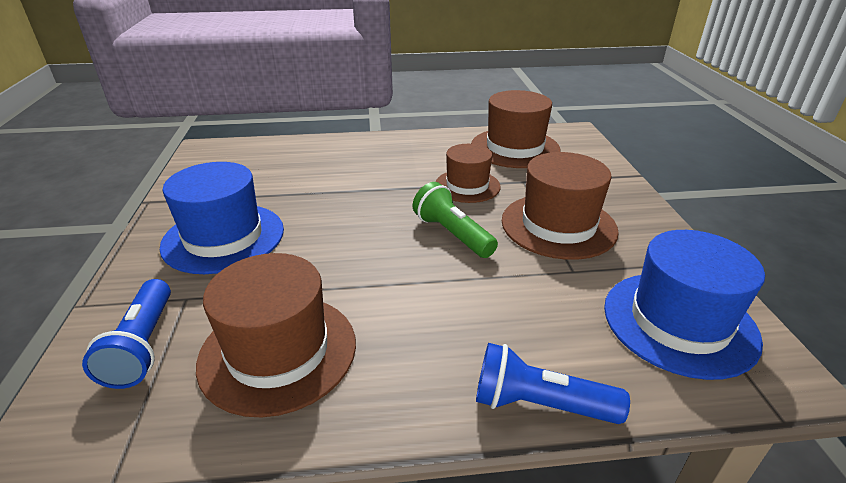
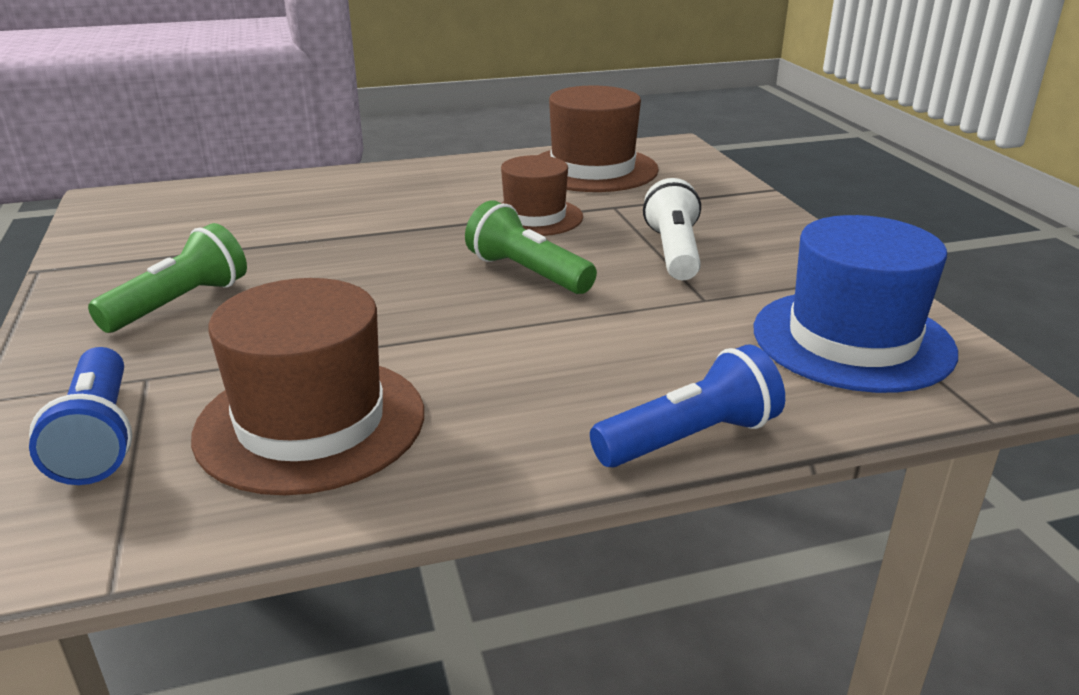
camera: 10 degrees left, 5 degrees down
blue hat [160,162,284,274] -> green flashlight [88,223,247,333]
blue flashlight [476,343,630,424] -> blue flashlight turned 150 degrees clockwise [590,344,785,468]
brown hat [502,152,619,260] -> white flashlight [643,178,701,280]

